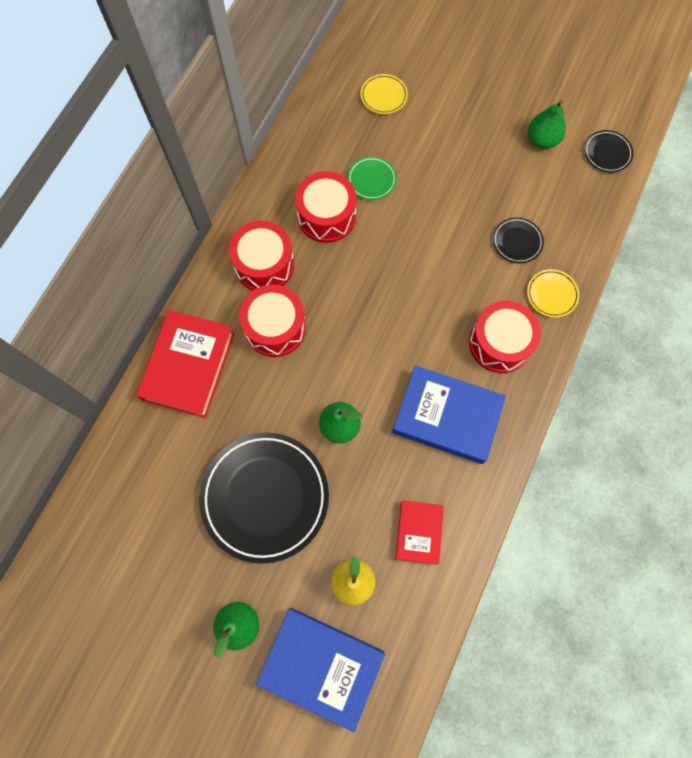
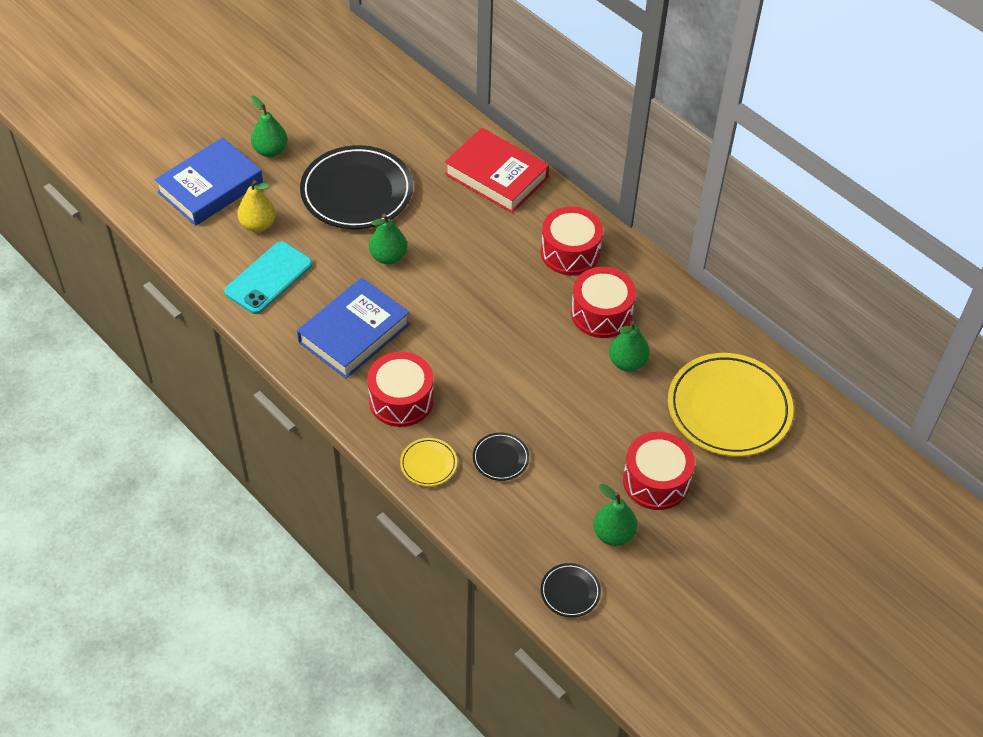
camera: 110 degrees right, 20 degrees down
red drum [239,285,306,357] -> red drum moved to [623,432,695,510]
green plate [347,157,397,200] -> green pear [609,321,650,372]
yellow plate [361,74,408,114] -> yellow plate [668,353,793,457], size x2.26
red book [396,500,444,565] -> turquoise phone [224,242,312,314]

